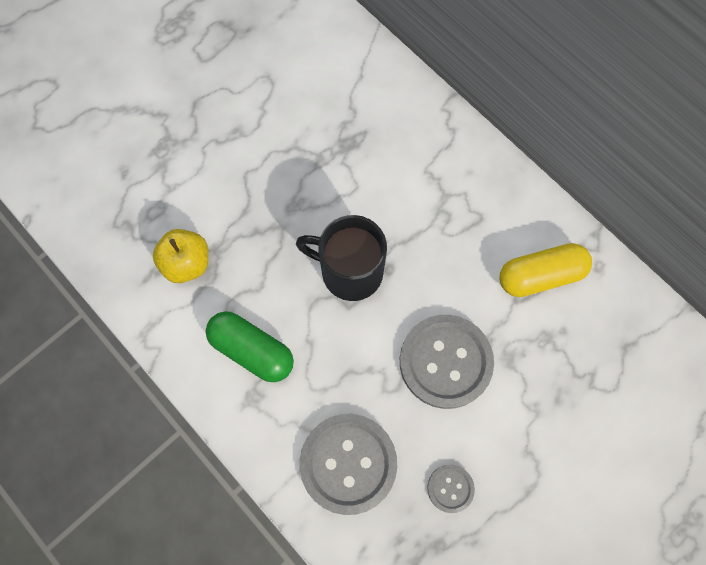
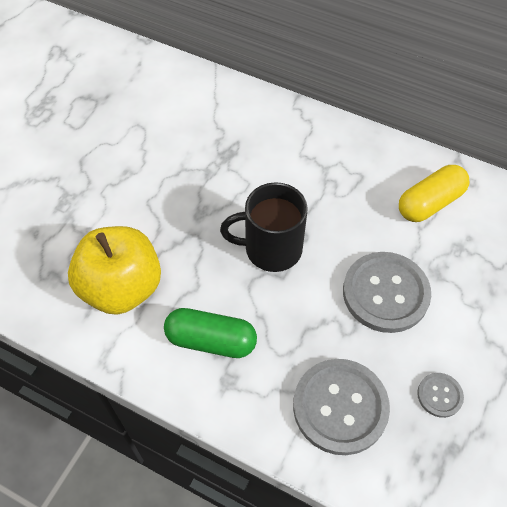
camera: 20 degrees left, 15 degrees down
yellow apple [152,229,208,283] -> yellow apple [68,226,161,315], size x1.69

